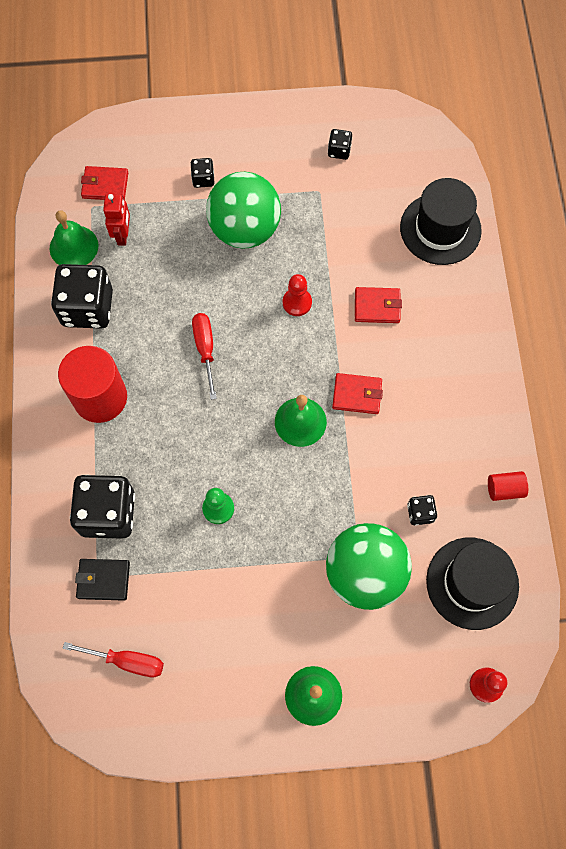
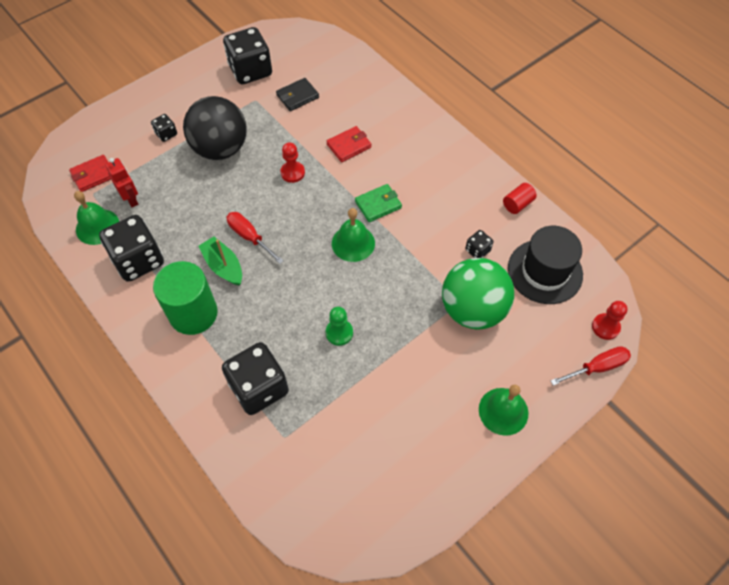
camera: 35 degrees left, 10 degrees down
red cylinder [58,346,127,423] -> green cylinder [153,261,218,335]
red screwdriver [63,642,164,678] -> red screwdriver moved to [550,346,631,386]
black wallet [75,559,130,601] -> black wallet moved to [276,78,319,111]
green ball [206,172,281,249] -> black ball [183,96,247,160]
black dice [328,129,352,160] -> black dice [223,27,272,84], size x2.17
red wallet [332,373,383,414] -> green wallet [355,184,402,222]
black hat [400,178,482,265] -> none
none -> green boat [198,236,242,285]

